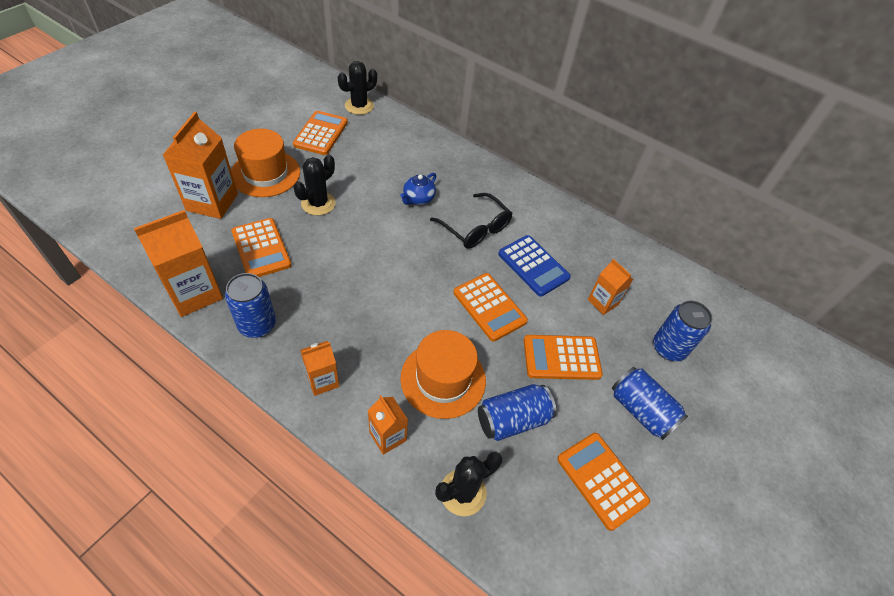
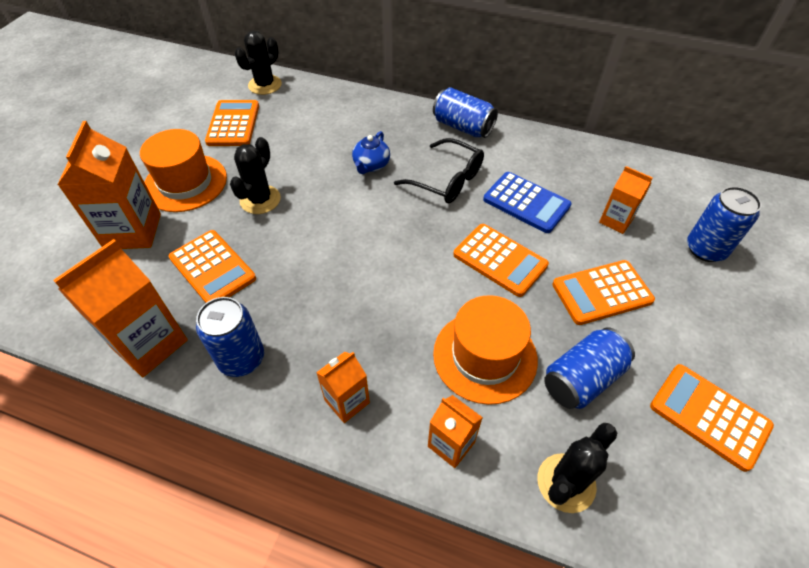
camera: 10 degrees left, 0 degrees up
blue can [612,367,688,440] -> blue can moved to [433,87,498,138]

